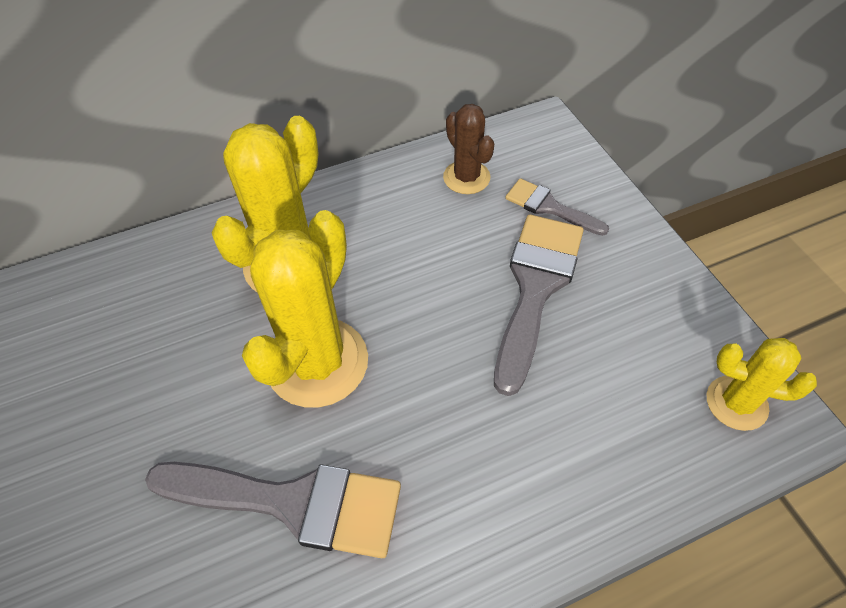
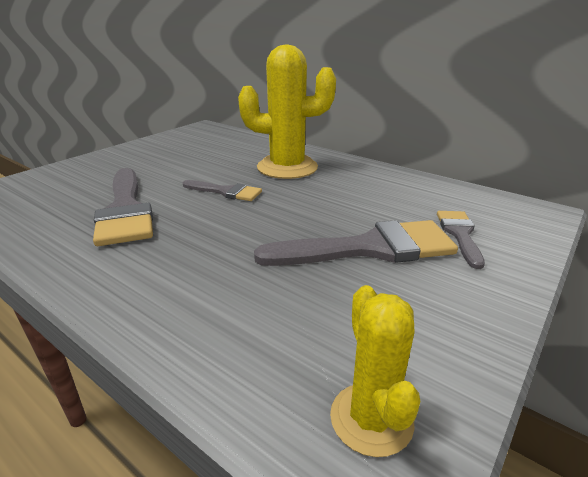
camera: 60 degrees right, 25 degrees down
yellow cactus [242,210,368,408] -> grey brush [183,180,262,201]
brown cactus [443,104,494,194] -> none

